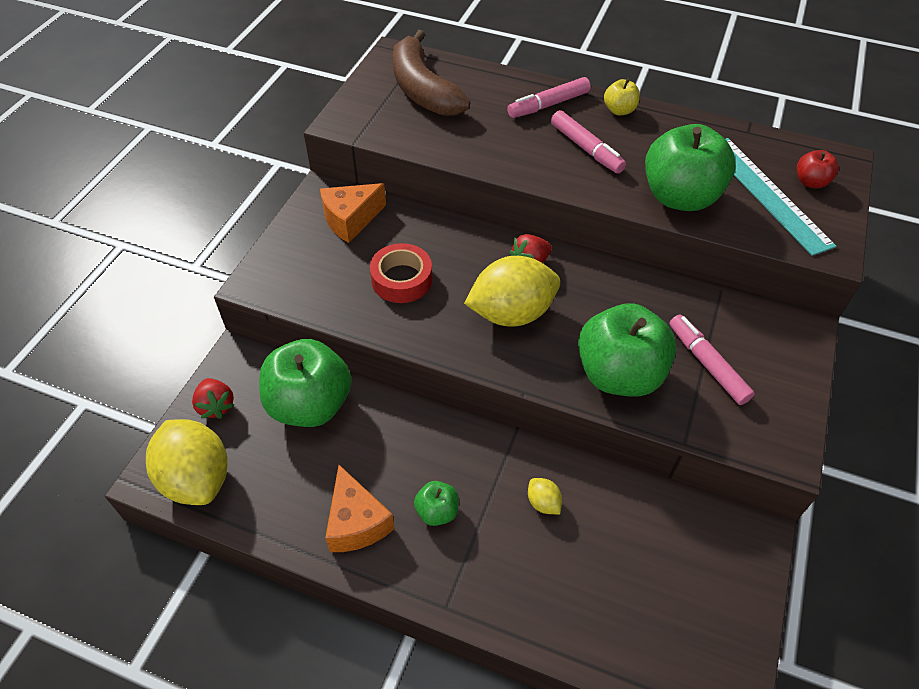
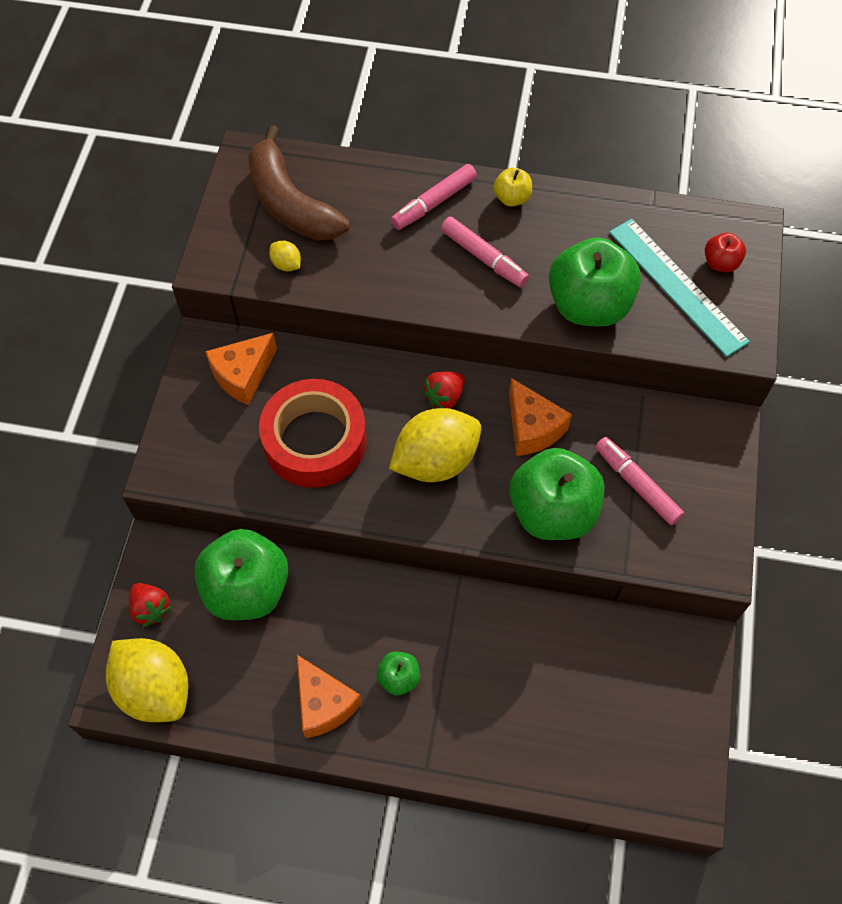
camera: 10 degrees left, 10 degrees up
red tape [370,243,432,303] -> red tape [259,379,367,488], size x1.60
yellow lemon [528,478,562,514] -> yellow lemon moved to [269,241,301,271]
none -> orange cheese [509,378,572,456]

